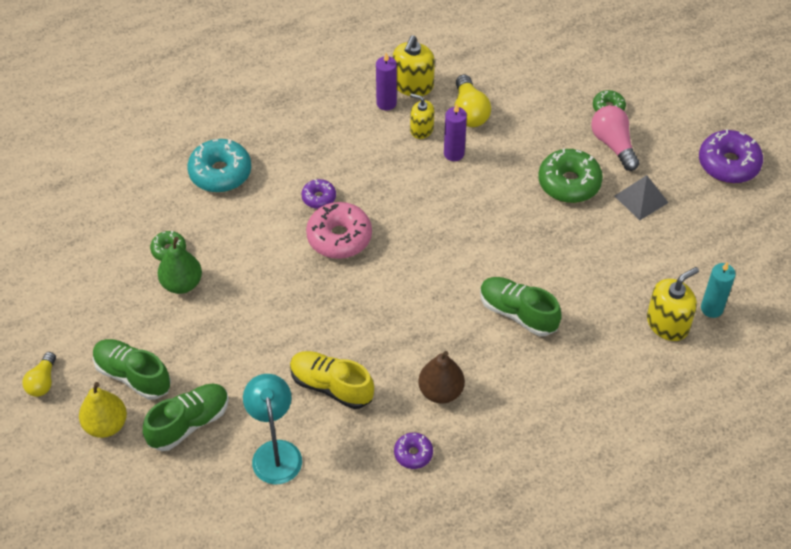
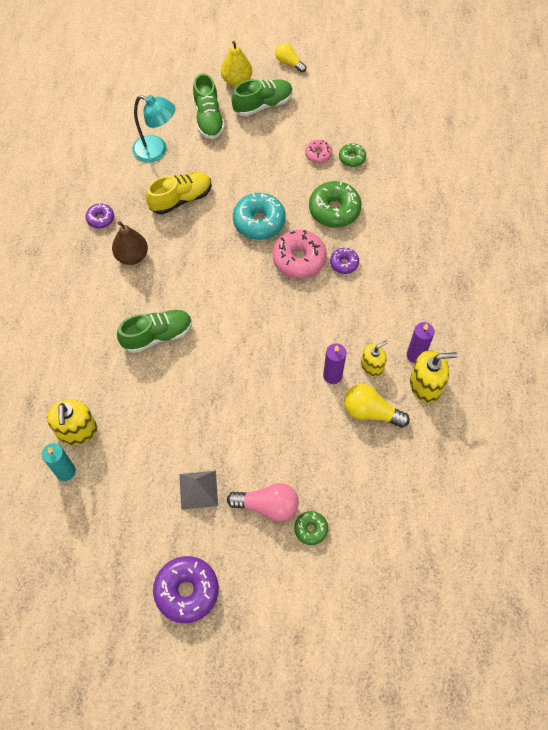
camera: 120 degrees right, 10 degrees up
green pear [157,237,202,294] -> pink donut [305,140,332,163]
turquoise donut [187,139,251,193] -> turquoise donut moved to [233,193,286,240]
yellow soap dispenser [393,35,435,96] -> yellow soap dispenser turned 120 degrees clockwise [410,350,457,403]
green donut [538,148,603,203] -> green donut moved to [309,181,362,228]

